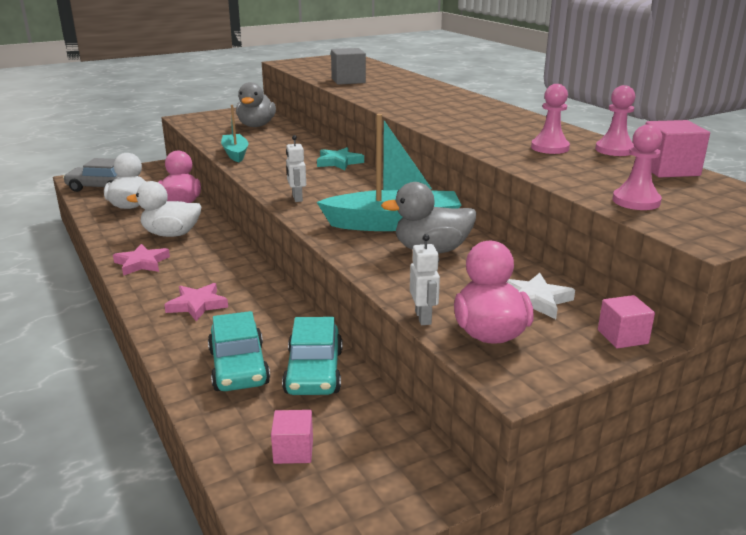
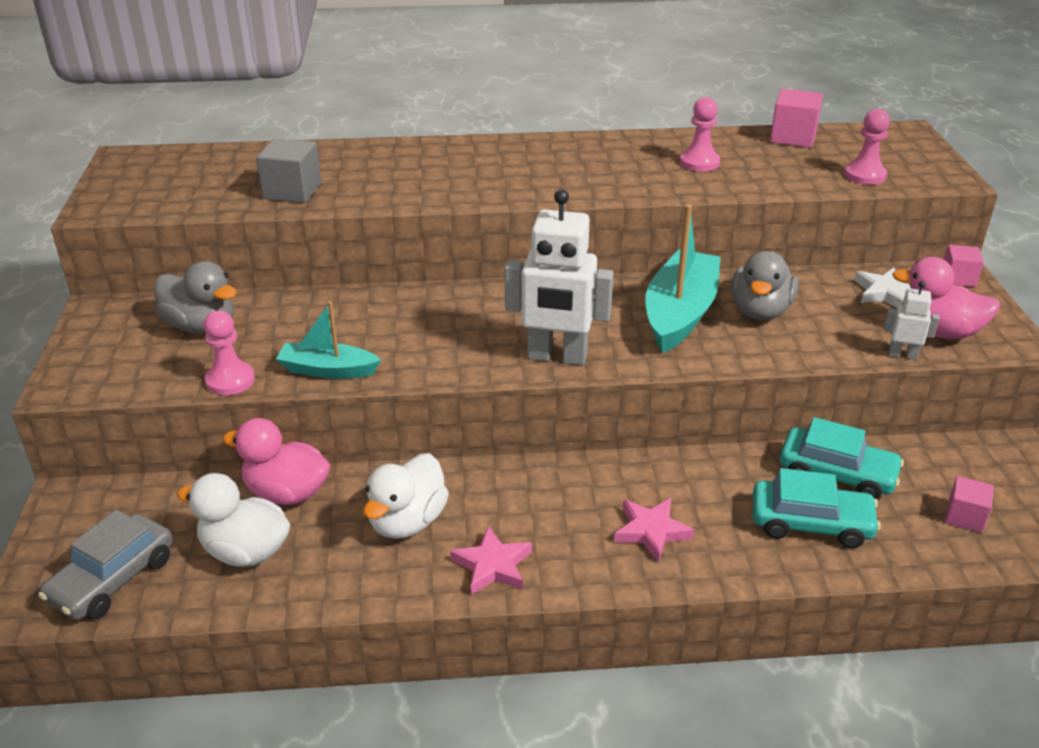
camera: 65 degrees left, 10 degrees up
white robot [286,135,306,202] -> white robot [505,189,614,365], size x2.12
turquoise star [317,147,364,170] -> none
pink pawn [595,85,635,156] -> pink pawn moved to [204,310,255,395]

